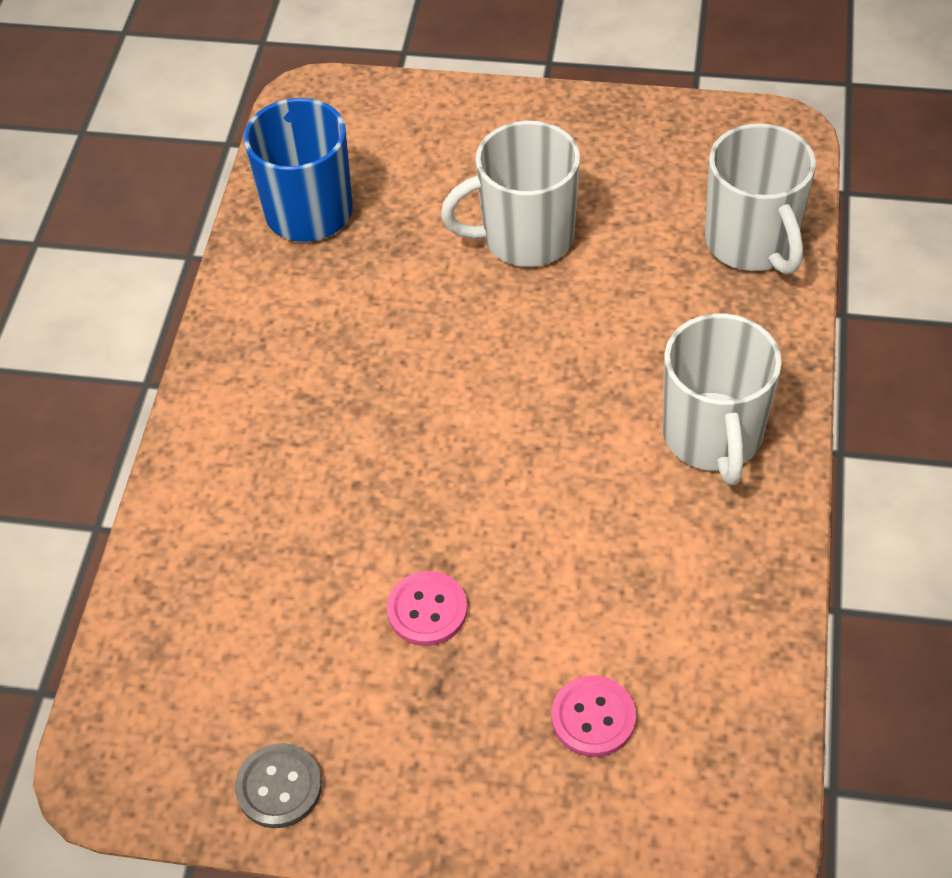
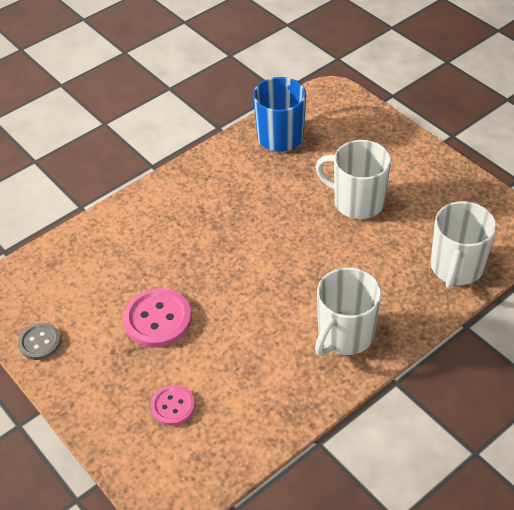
camera: 40 degrees right, 5 degrees down
pink button [387,571,467,646] -> pink button [123,288,192,348], size x1.65

